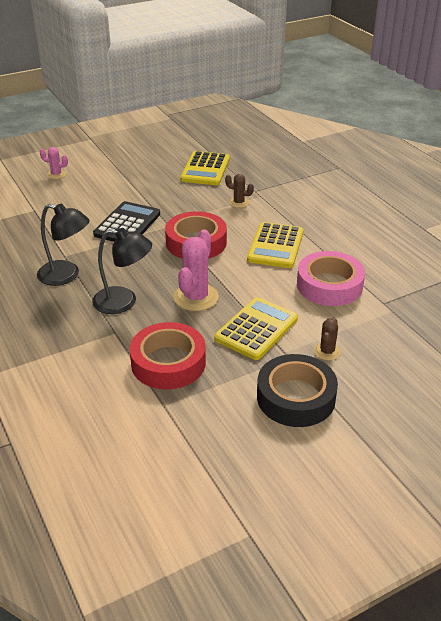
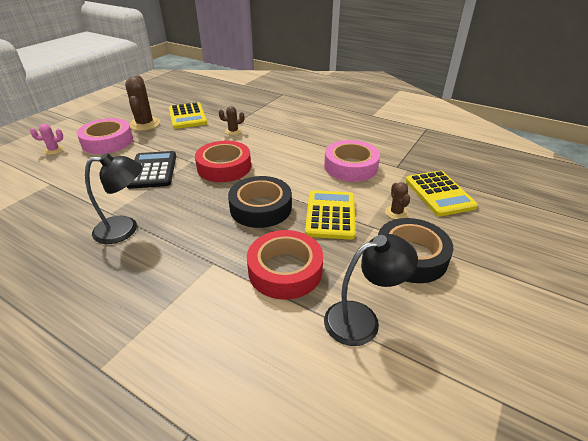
camera: 30 degrees left, 0 degrees up
black lamp [92,228,152,314] -> black lamp moved to [324,234,418,346]
pink cactus [174,229,219,311] -> black tape [228,176,292,228]
yellow calculator [247,222,303,268] -> yellow calculator moved to [406,171,478,216]
none -> pink tape [77,118,133,154]
none -> brown cactus [125,75,160,131]

